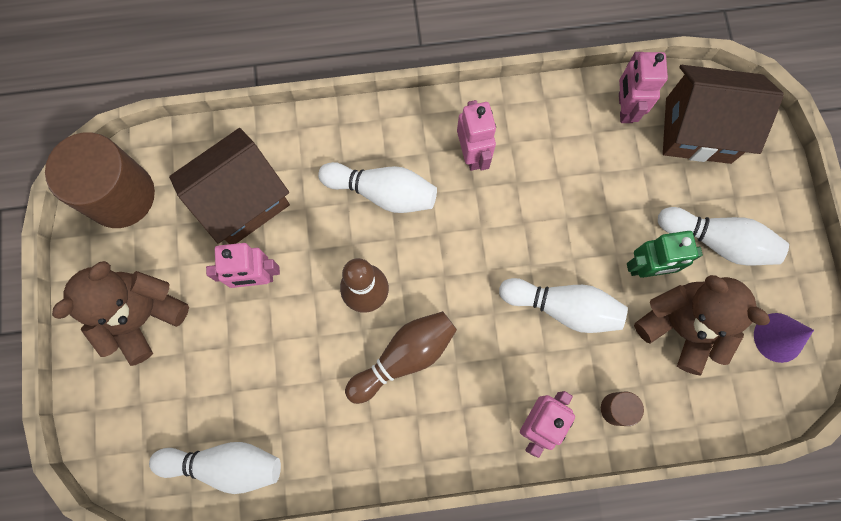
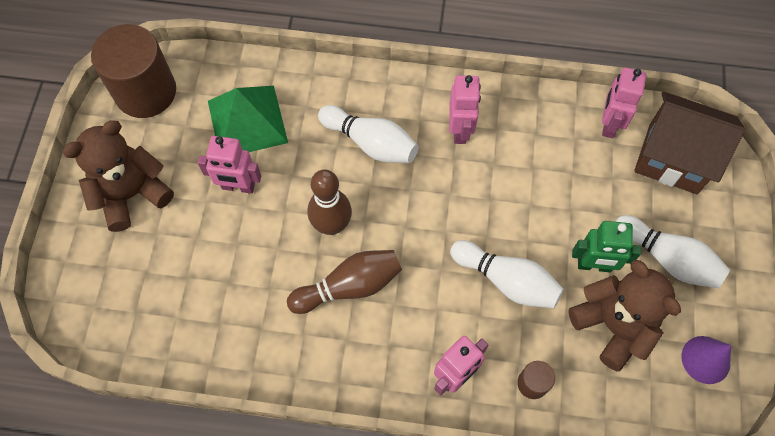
camera: 15 degrees right, 10 degrees down
white bowling pin [149,442,281,494] -> none
brown house [169,128,290,244] -> green pyramid [208,86,288,152]

